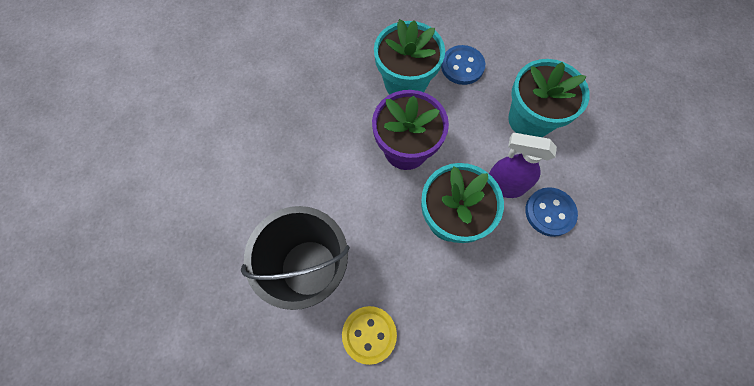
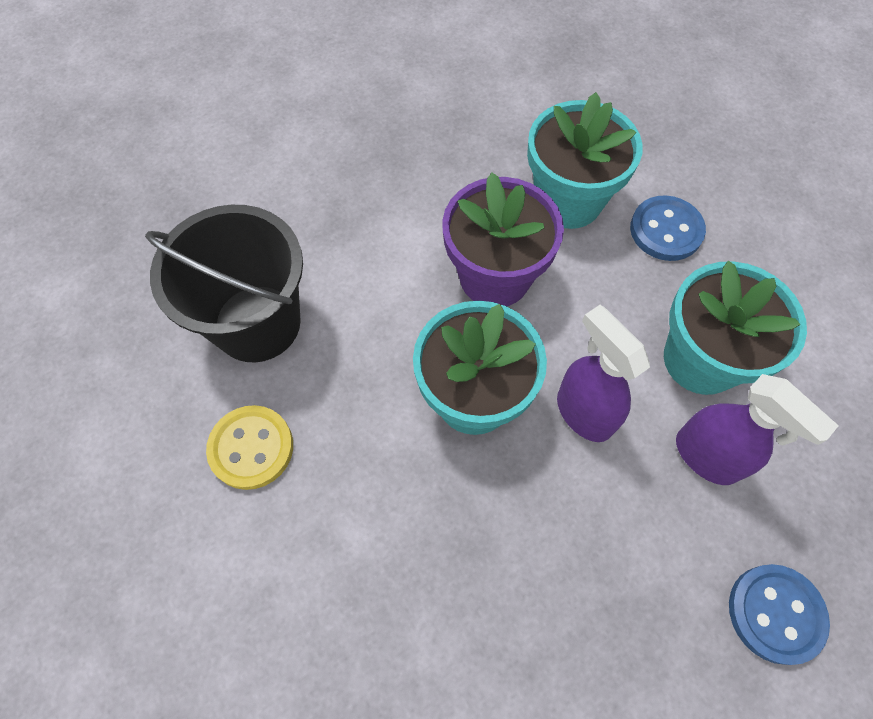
camera: 40 degrees right, 5 degrees down
blue button [525,187,578,237] -> blue button moved to [729,564,830,665]
none -> purple spray bottle [676,374,839,485]

